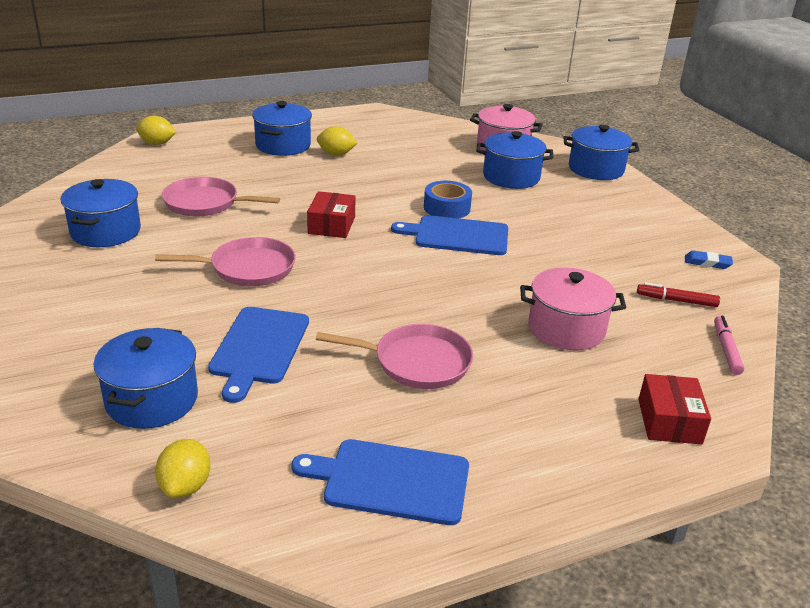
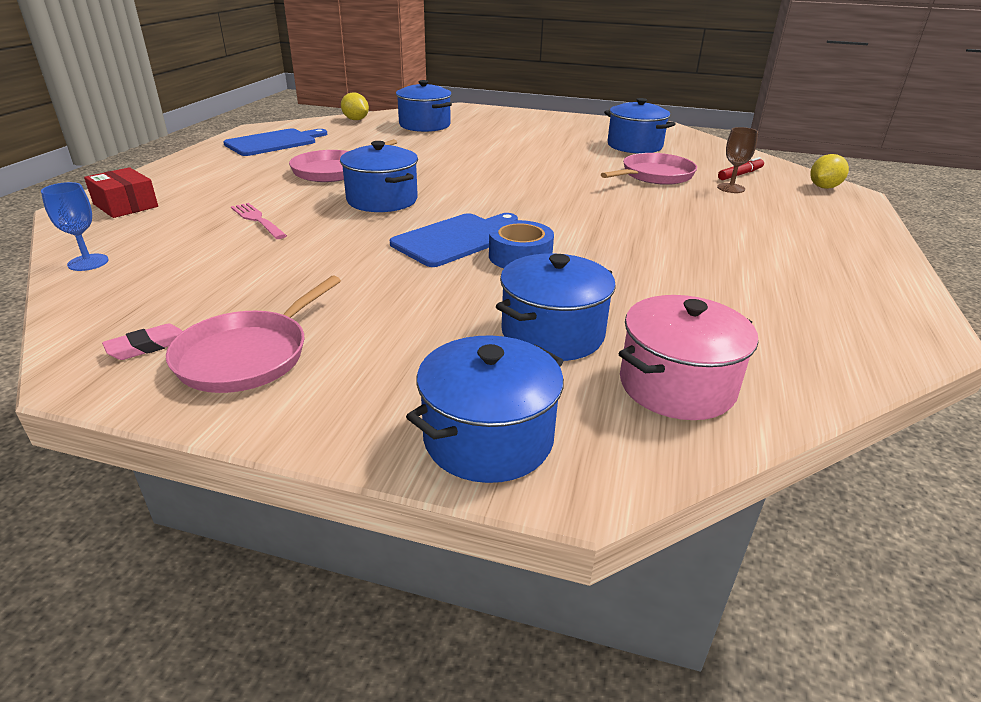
camera: 130 degrees right, 0 degrees up
pink pan [155,237,296,286] -> pink pan moved to [166,276,341,393]
blue cutting board [208,307,309,403] -> none
blue pot [252,101,312,156] -> blue pot moved to [340,141,418,212]
red box [307,191,356,238] -> none
yellow lemon [317,126,357,156] -> none
pink pot [520,267,626,350] -> pink fork [231,203,287,239]
red marker [637,282,720,307] -> red marker moved to [718,157,764,180]
blue eraser [685,250,733,269] -> pink eraser [102,324,183,360]
pink marker [714,316,745,375] -> blue goblet [41,182,109,271]
none -> brown goblet [717,127,758,193]

